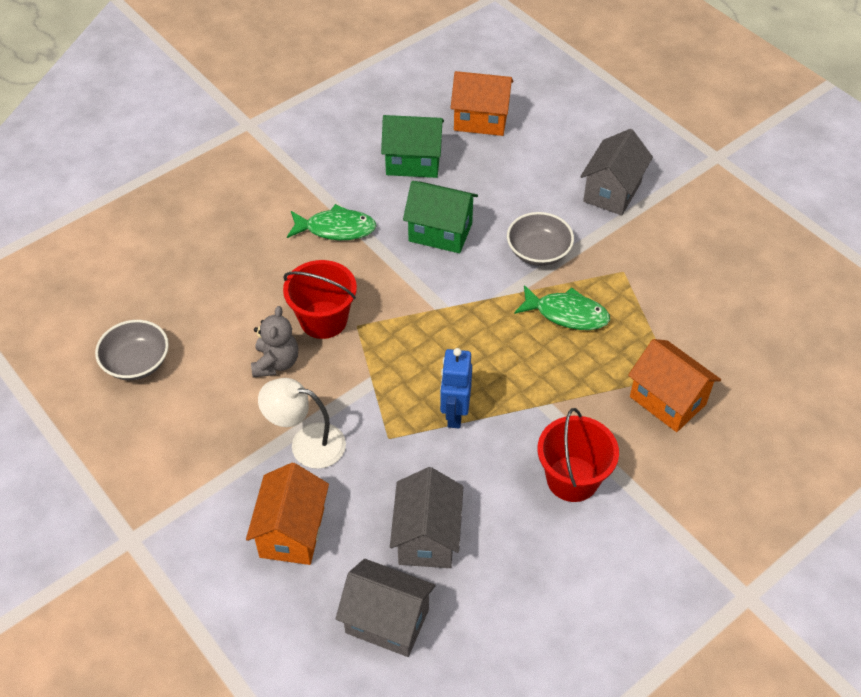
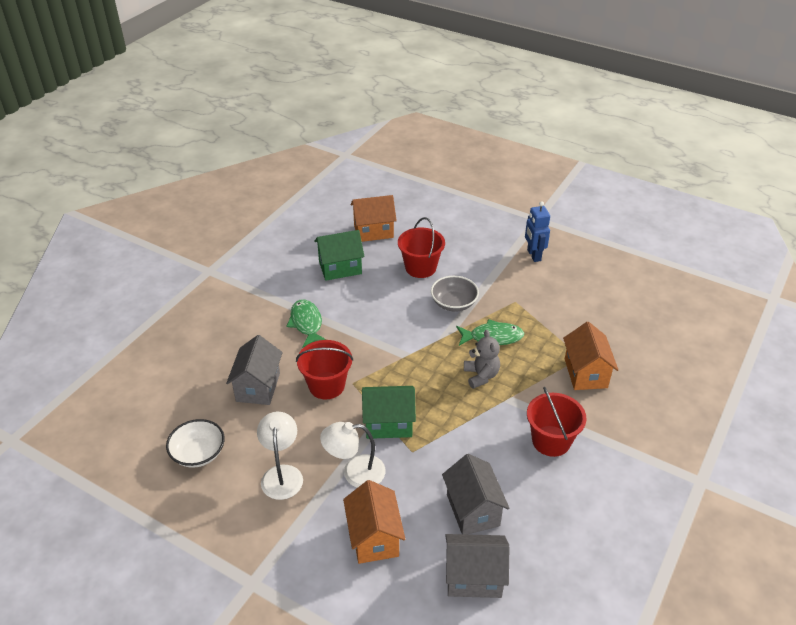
camera: 20 degrees left, 10 degrees down
grey bowl [95,320,169,380] -> white bowl [166,419,225,468]
grey teddy bear [251,306,298,377] -> grey teddy bear moved to [464,330,500,389]
green fish [287,204,377,240] -> green fish turned 90 degrees counterclockwise [287,299,327,348]
green house [403,181,478,253] -> green house moved to [362,386,416,439]
blue robot [440,348,472,428] -> blue robot moved to [525,201,550,262]
grey house [580,129,653,216] -> grey house moved to [226,335,283,405]
orange house [628,339,721,432] -> orange house turned 60 degrees clockwise [563,322,618,390]
none -> white lamp [257,412,303,500]
none -> red bucket [398,217,445,278]

